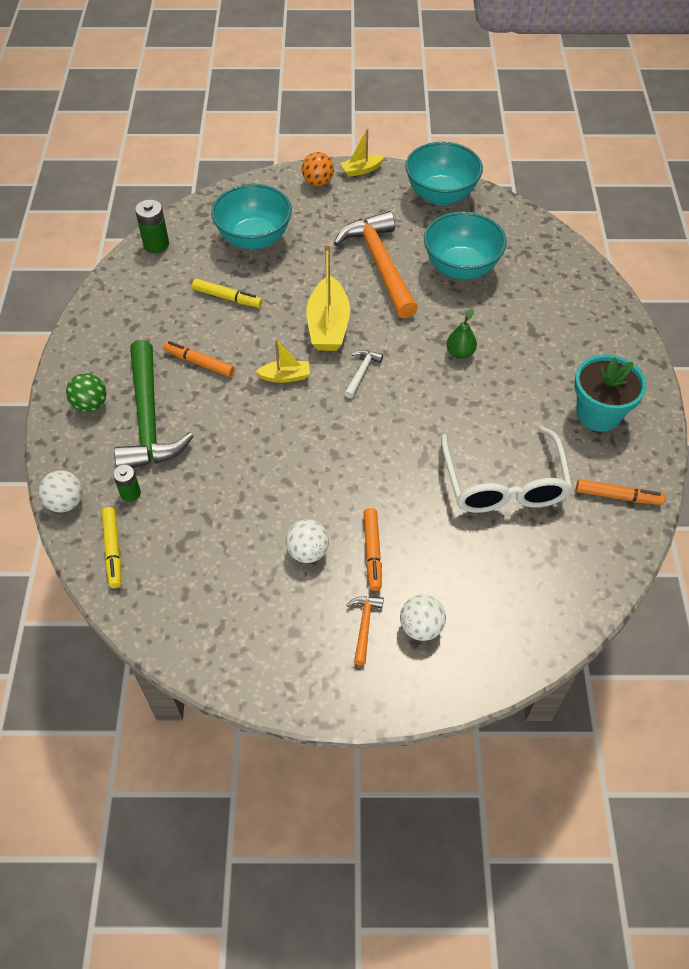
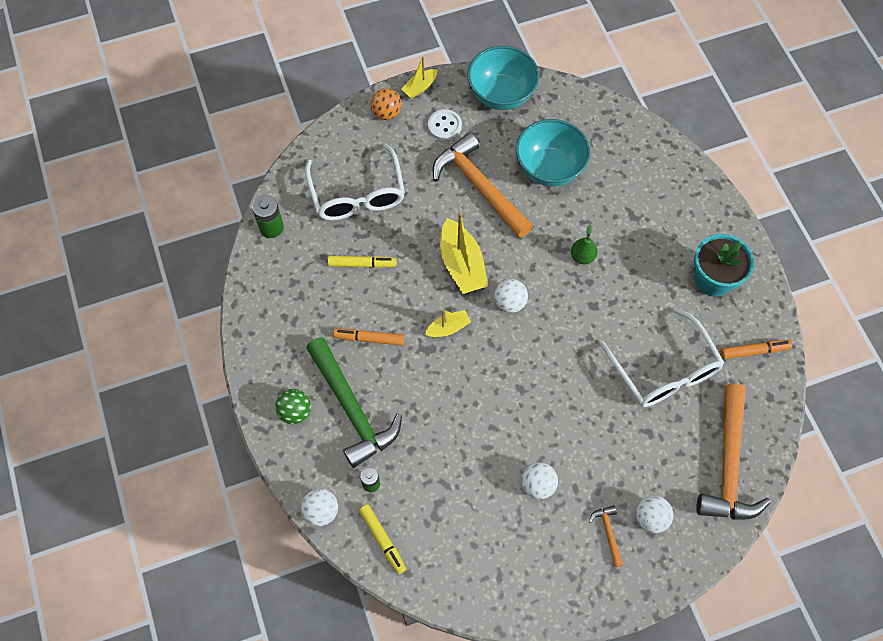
camera: 20 degrees left, 10 degrees up
turquoise bowl [211,184,292,250] -> white glasses [305,143,405,220]
white hammer [344,350,383,398] -> white ball [494,279,528,313]
orange marker [364,508,382,591] -> none
none -> white button [428,109,462,140]
none -> orange hammer [696,384,771,520]

